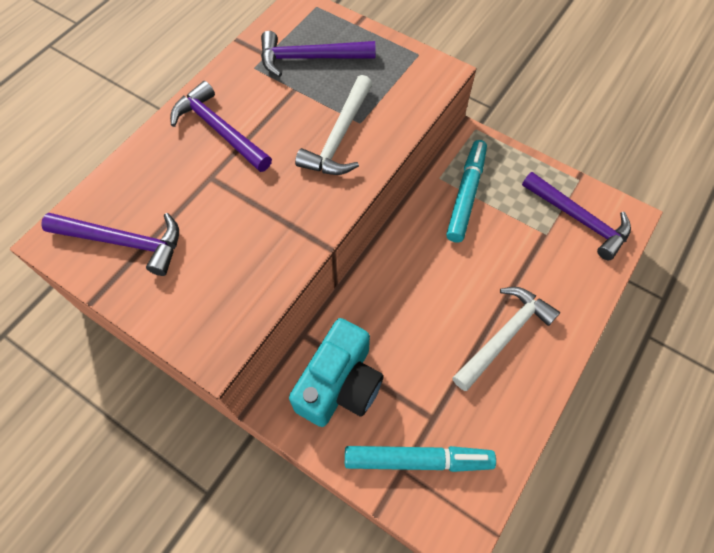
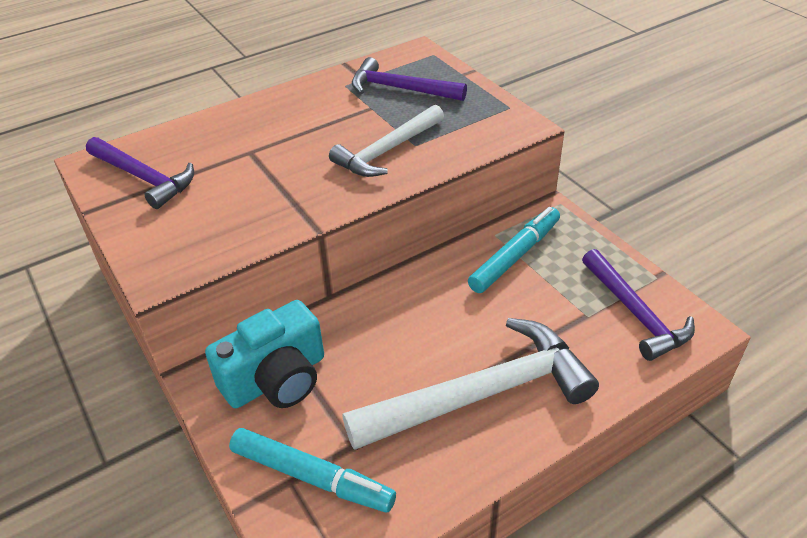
camera: 25 degrees right, 20 degrees down
purple hammer [170,81,272,172] -> none
white hammer [452,287,560,391] -> white hammer [343,318,599,450], size x1.57

